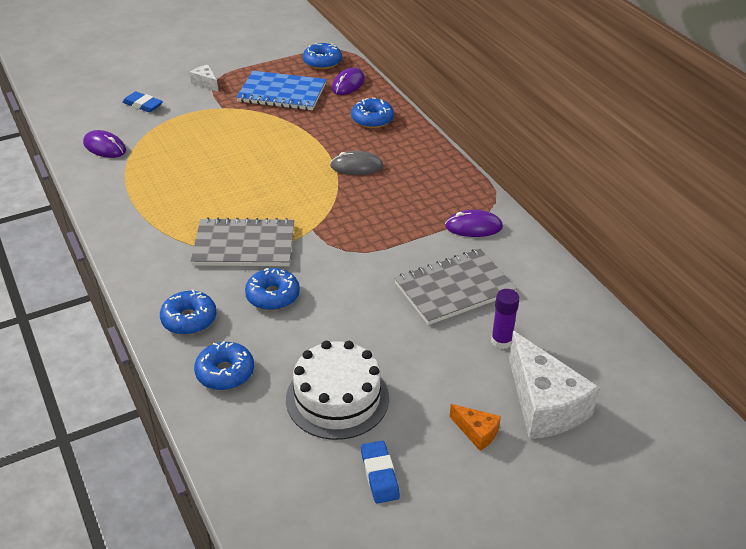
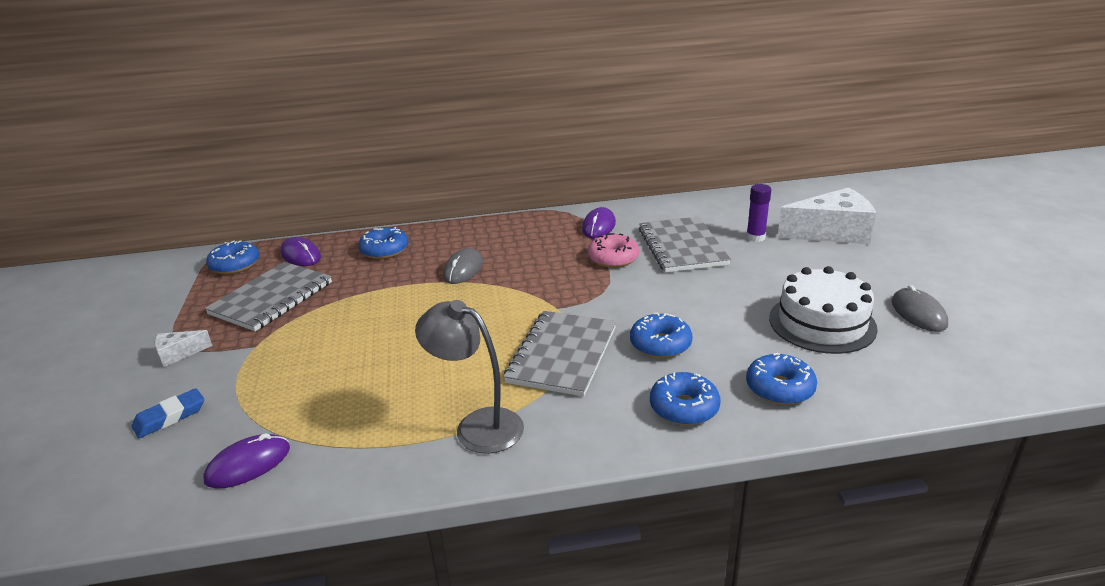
camera: 70 degrees left, 10 degrees down
blue notebook [237,71,326,110] -> grey notebook [205,262,332,331]
blue eraser [361,441,400,504] -> grey mouse [891,285,948,332]
orange cheese [450,404,501,451] -> none
none -> grey lamp [415,300,524,454]
none -> pink donut [588,233,639,268]

